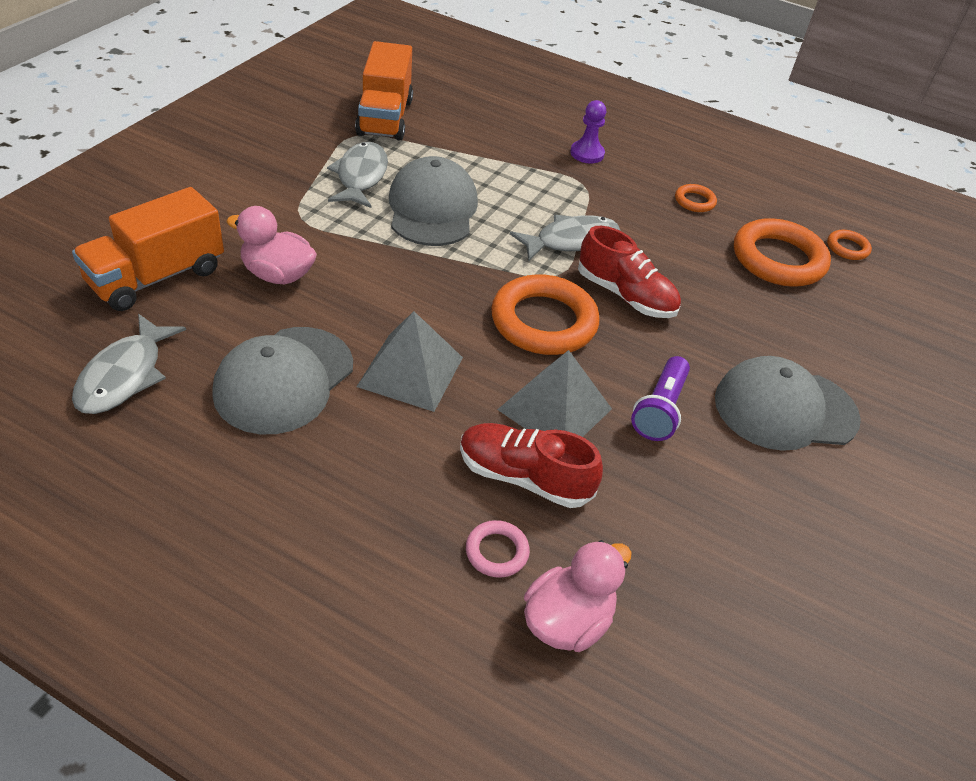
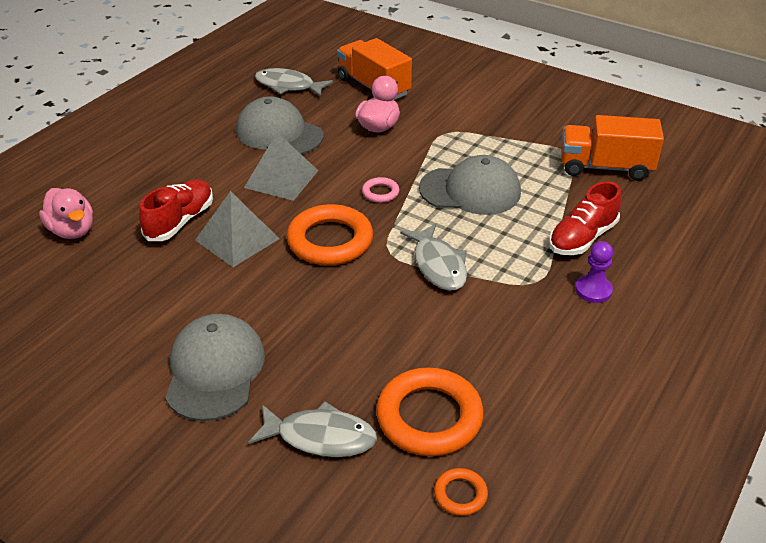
camera: 100 degrees right, 5 degrees down
grey fish [327,142,388,208] -> grey fish moved to [248,401,377,457]
pink ring [466,520,530,578] -> pink ring moved to [362,177,400,203]
red shoe [578,226,681,318] -> red shoe moved to [549,181,621,255]
purple flashlight [631,356,690,441] -> none
orange ring [675,184,717,212] -> none

